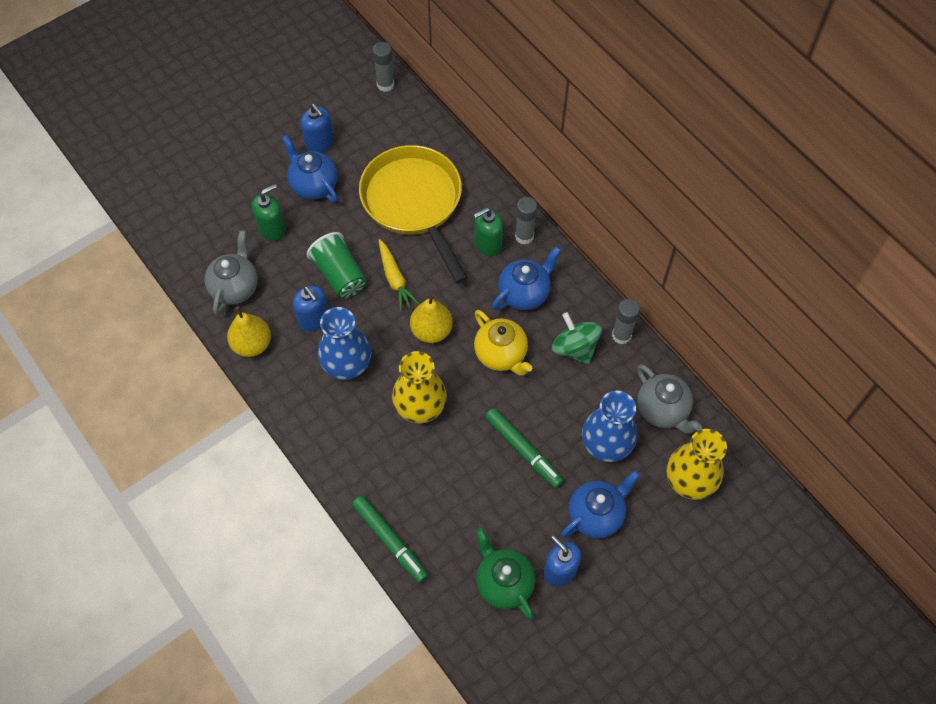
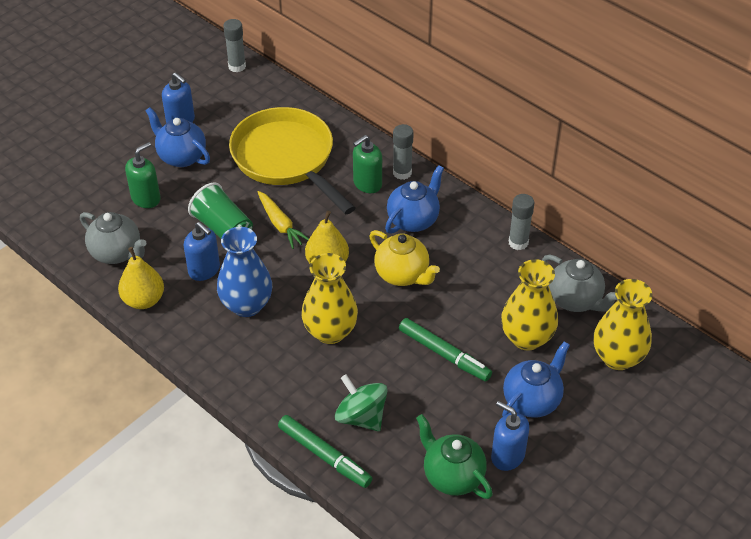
camera: 10 degrees left, 15 degrees down
grey teapot [205,230,258,315] -> grey teapot turned 120 degrees clockwise [80,212,146,264]
green spinning top [552,312,602,364] -> green spinning top moved to [335,374,388,431]
blue vase [582,391,637,462] -> yellow vase [501,259,558,351]

